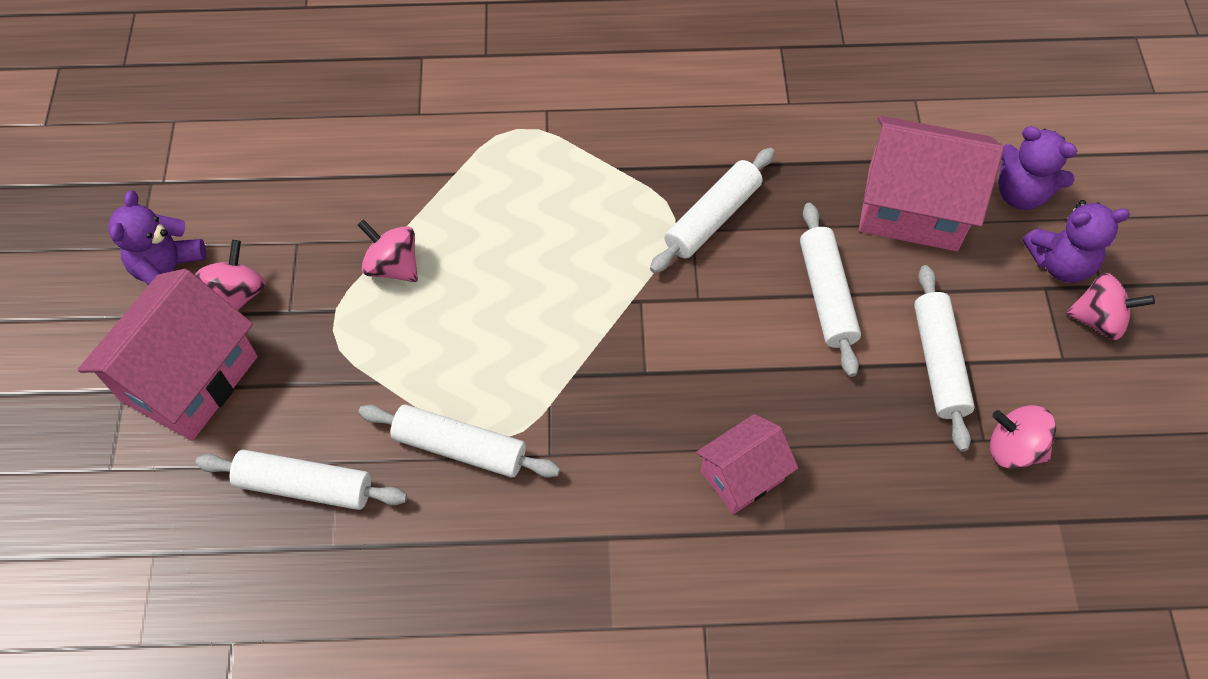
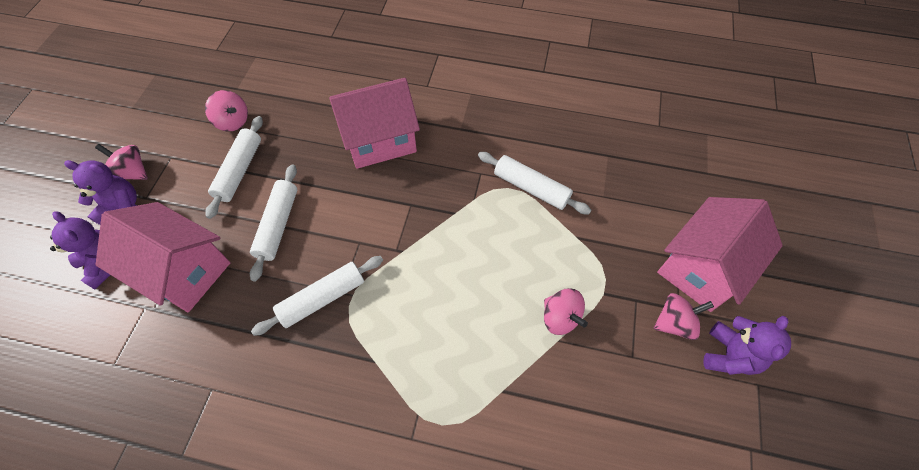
camera: 165 degrees left, 0 degrees up
pink spinning top [195,240,266,310] -> pink spinning top turned 135 degrees counterclockwise [654,293,714,340]
white rolling pin [196,450,407,510] -> none
pink house [696,414,798,514] -> pink house [329,78,420,169], size x1.73

